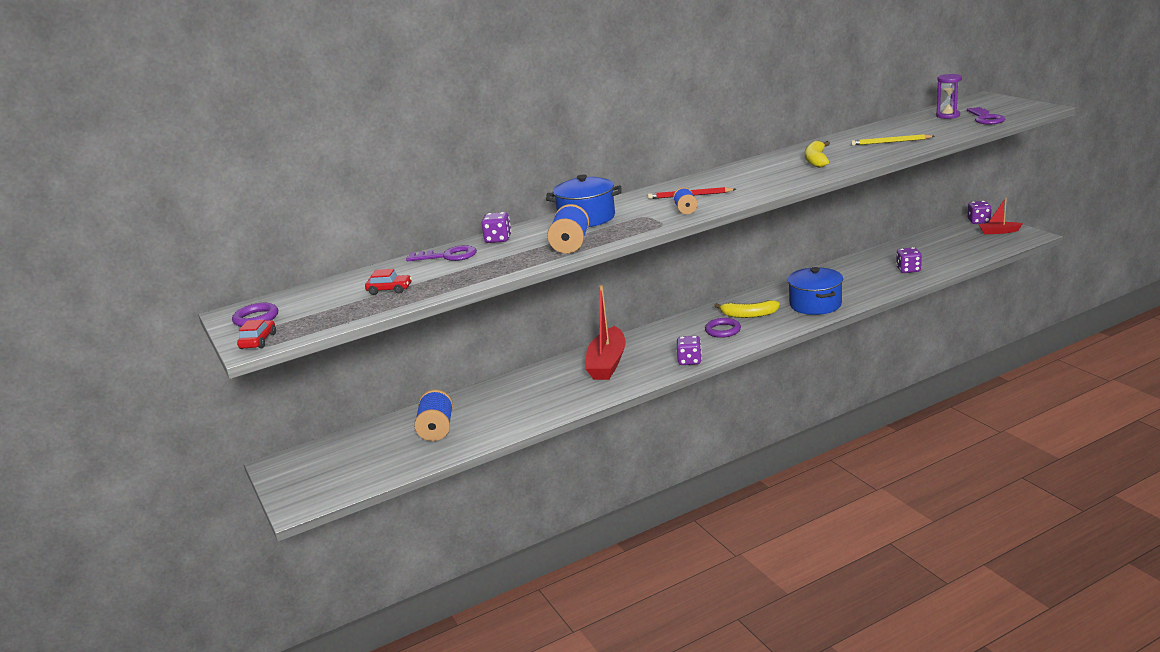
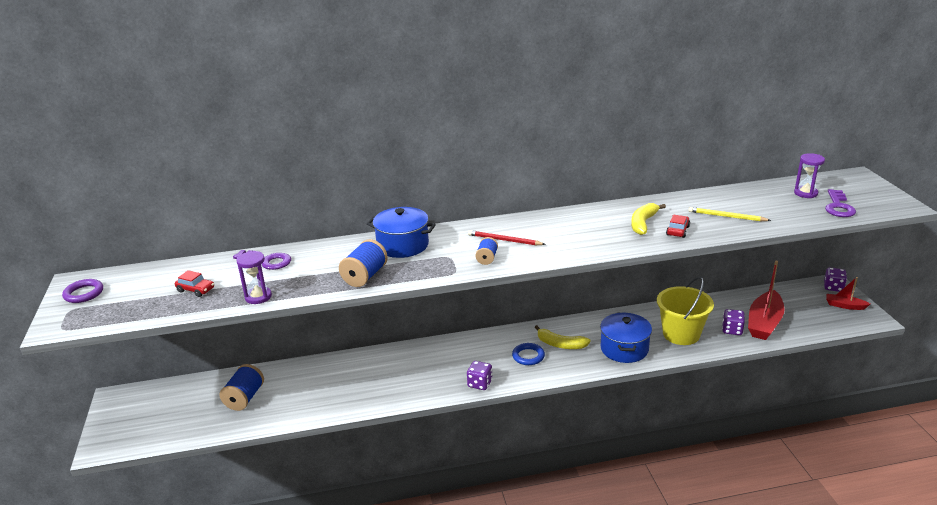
camera: 15 degrees right, 5 degrees up
red car [237,320,276,349] -> red car moved to [666,214,690,238]
purple dice [481,212,511,243] -> none
red boat [585,285,626,380] -> red boat moved to [748,261,785,340]
purple ring [705,318,741,338] -> blue ring [512,343,545,365]
none -> purple hourglass [236,251,272,304]
none -> yellow bucket [657,277,714,345]

